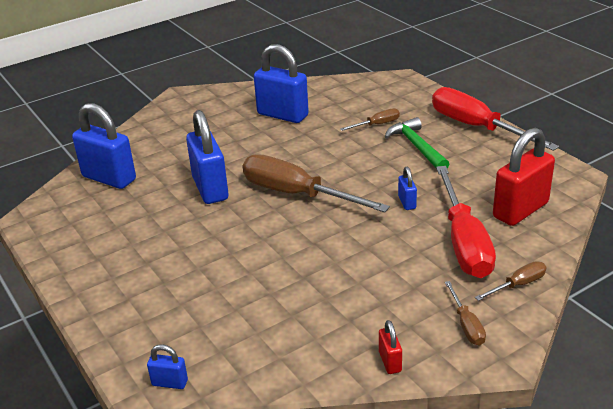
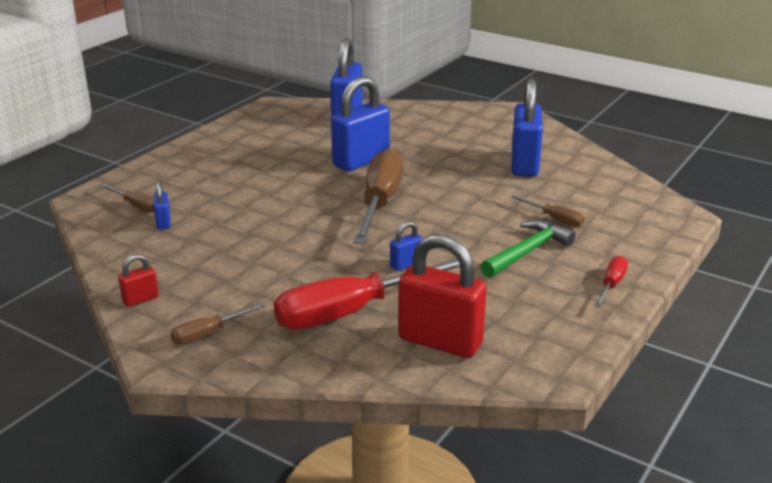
camera: 65 degrees right, 5 degrees down
blue padlock [147,344,188,389] -> blue padlock moved to [154,181,171,230]
red screwdriver [432,87,559,151] -> red screwdriver [594,256,628,308], size x0.46
brown screwdriver [475,261,546,301] -> brown screwdriver moved to [100,184,154,212]

